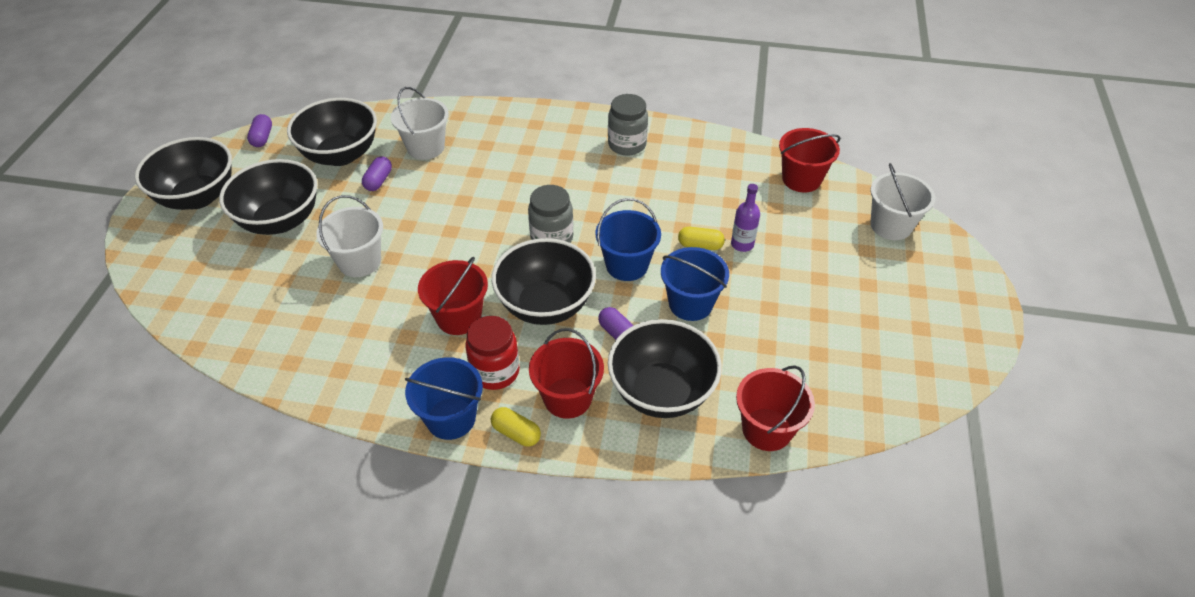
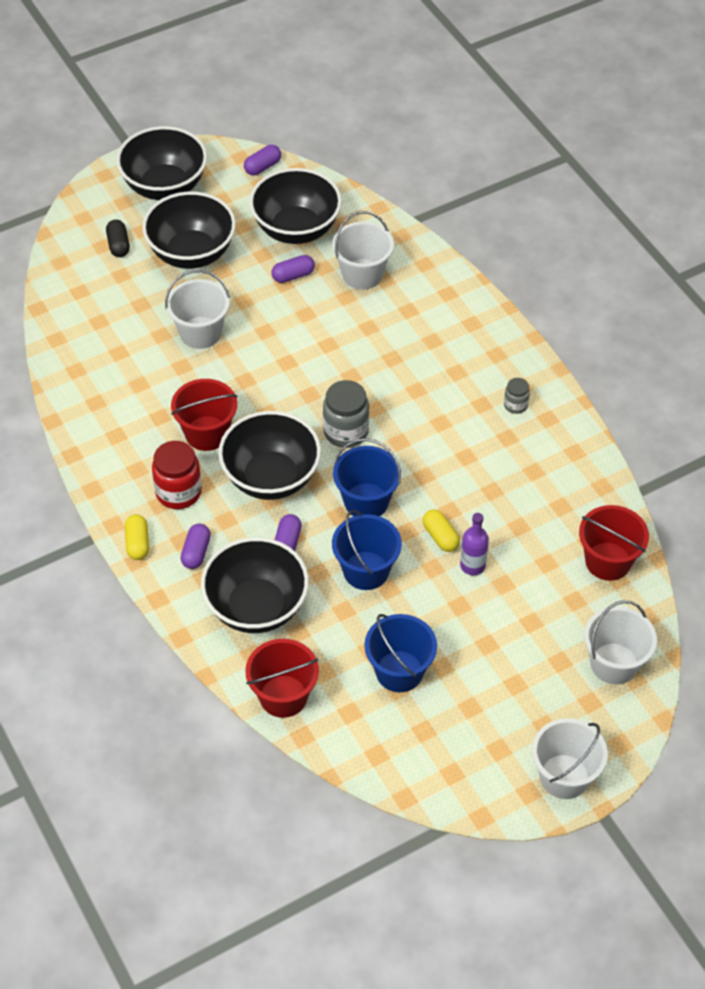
camera: 50 degrees right, 5 degrees up
blue bucket [405,357,483,440] -> blue bucket moved to [364,614,437,692]
red bucket [529,328,604,419] -> purple capsule [180,524,211,569]
grey jar [608,94,648,156] -> grey jar [504,378,530,414], size x0.54
none -> black capsule [106,220,130,257]
none -> white bucket [532,718,608,799]

